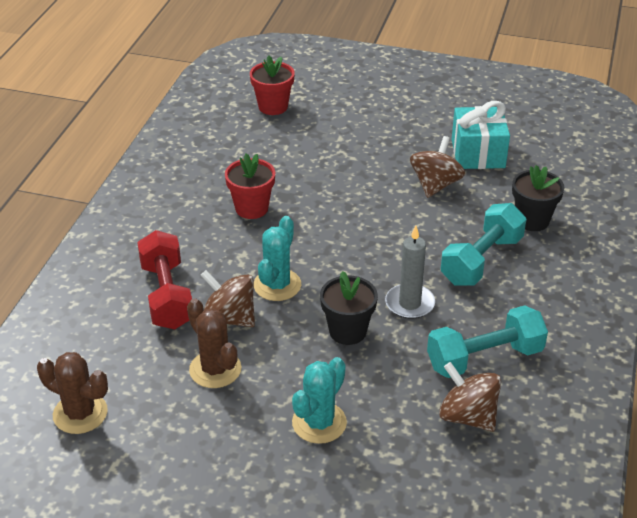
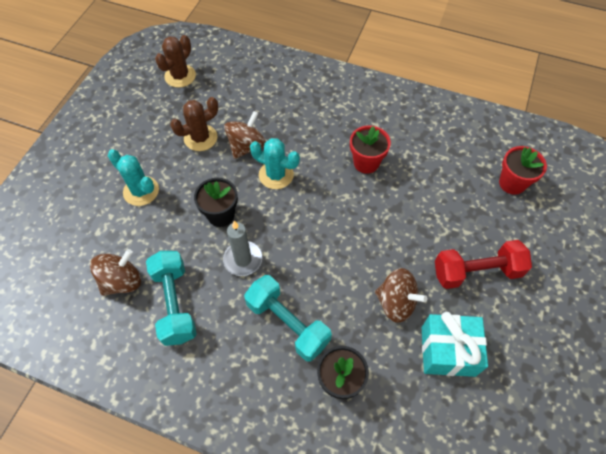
camera: 95 degrees right, 20 degrees up
red dumbbell [137,230,192,330] -> red dumbbell moved to [435,240,532,289]

